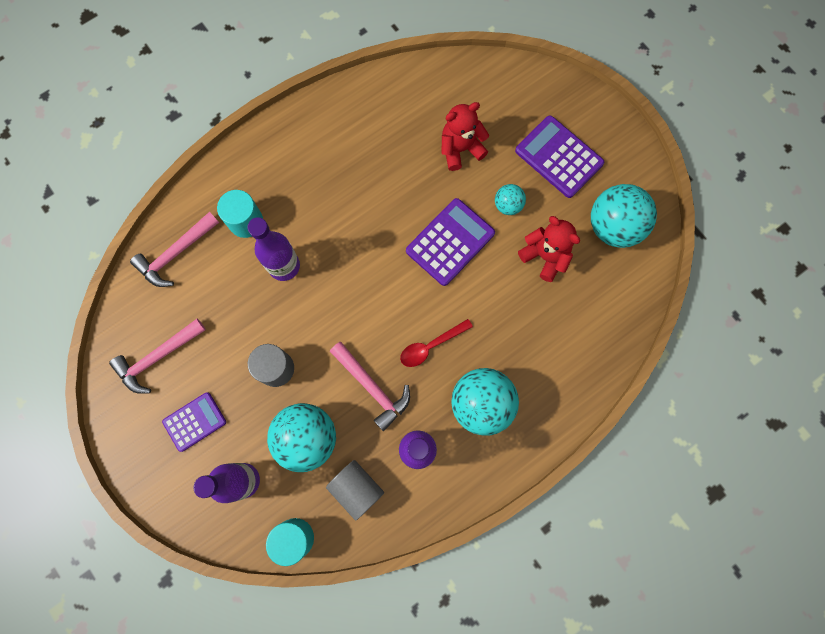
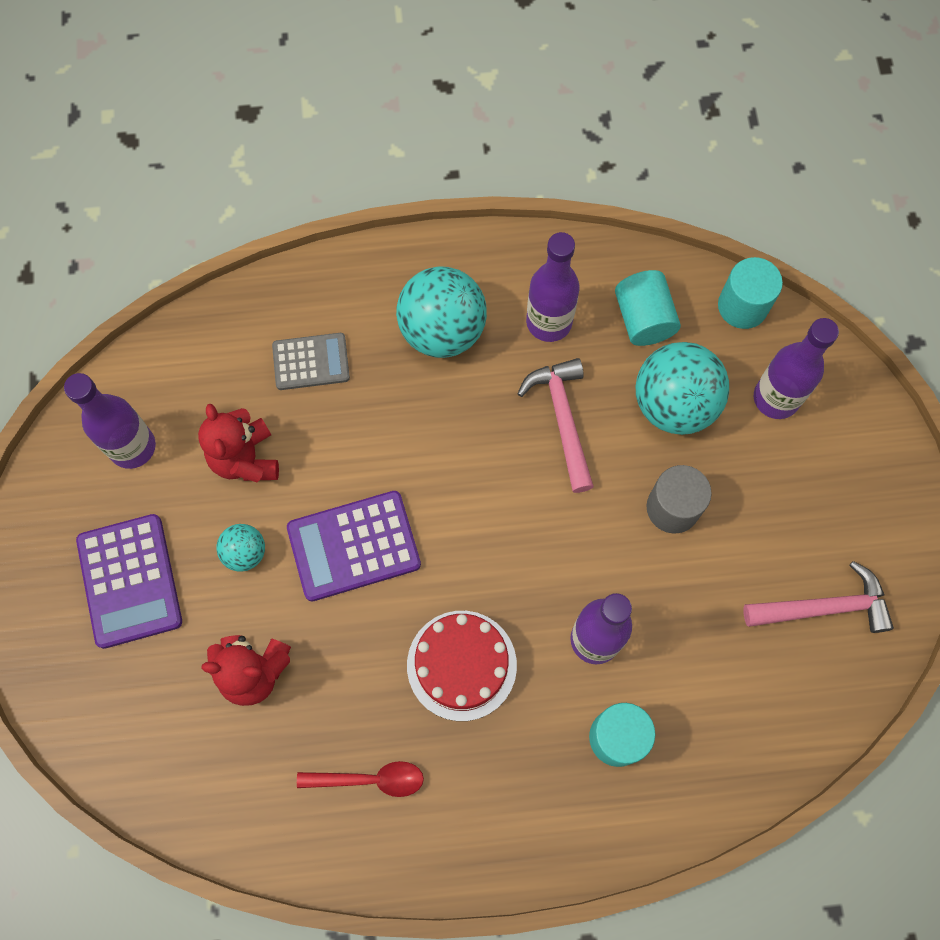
camera: 150 degrees left, 5 degrees down
pink hammer [130,212,219,287] -> none
purple calculator [162,392,226,452] -> none
grey cylinder [326,460,384,521] -> turquoise cylinder [615,270,681,346]
red spoon [400,319,473,367] -> red spoon moved to [297,761,424,797]
turquoise ball [591,184,657,248] -> purple bottle [64,373,156,469]
none -> grey calculator [272,333,350,390]
none -> red cake [407,611,517,721]

